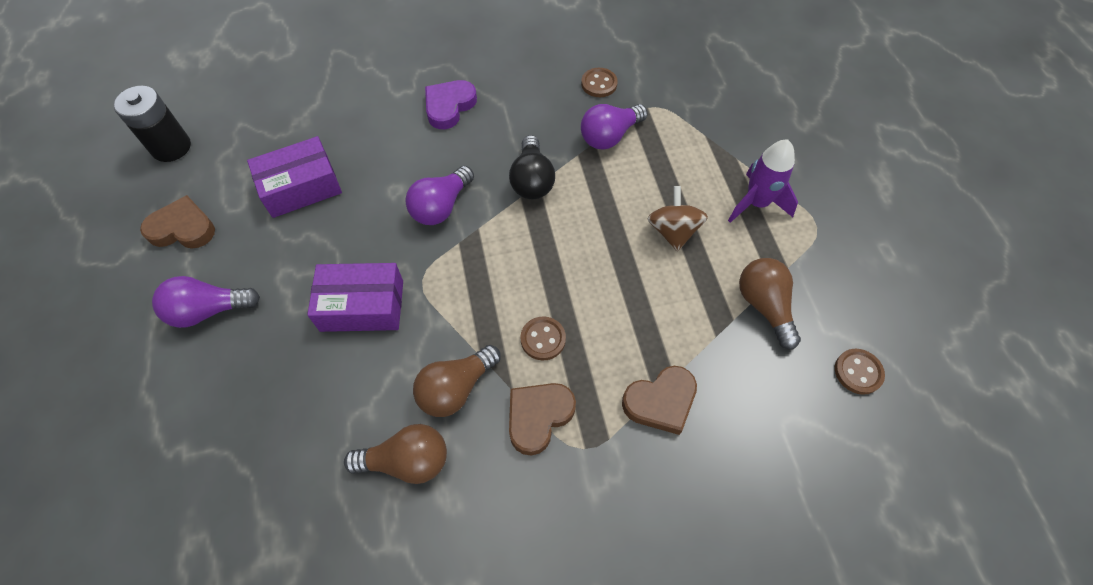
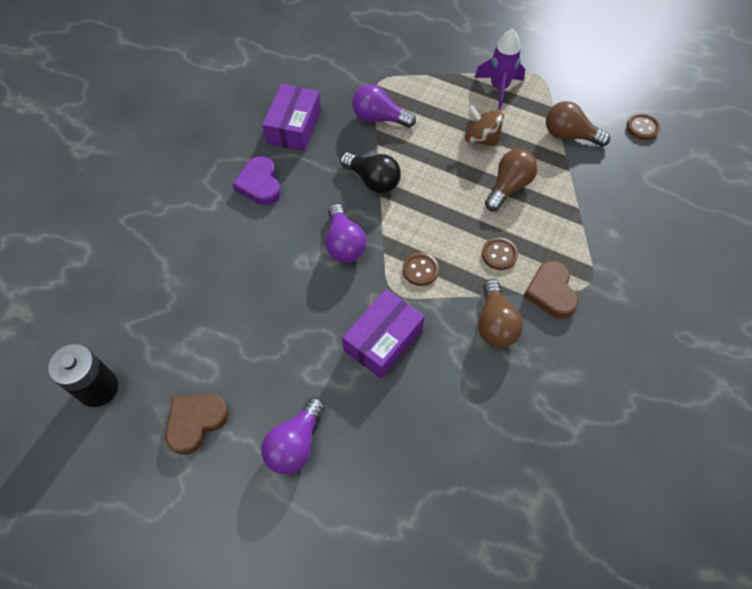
camera: 50 degrees left, 0 degrees up
purple box [247,136,342,218] -> purple box moved to [262,84,321,151]
brown light bulb [344,424,447,484] -> brown light bulb moved to [485,149,538,211]
brown button [581,68,618,97] -> brown button moved to [403,252,439,286]
purple light bulb [581,104,648,149] -> purple light bulb turned 105 degrees clockwise [352,84,416,128]
brown heart [622,366,697,435] -> none

